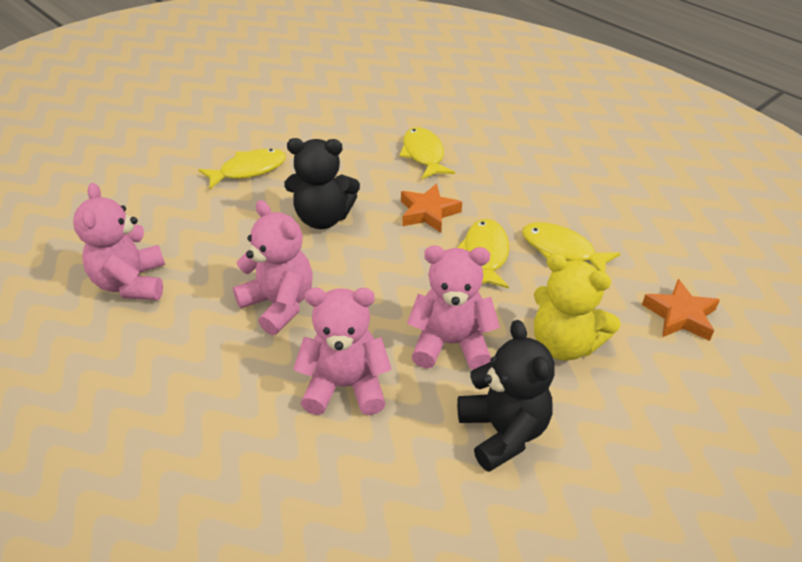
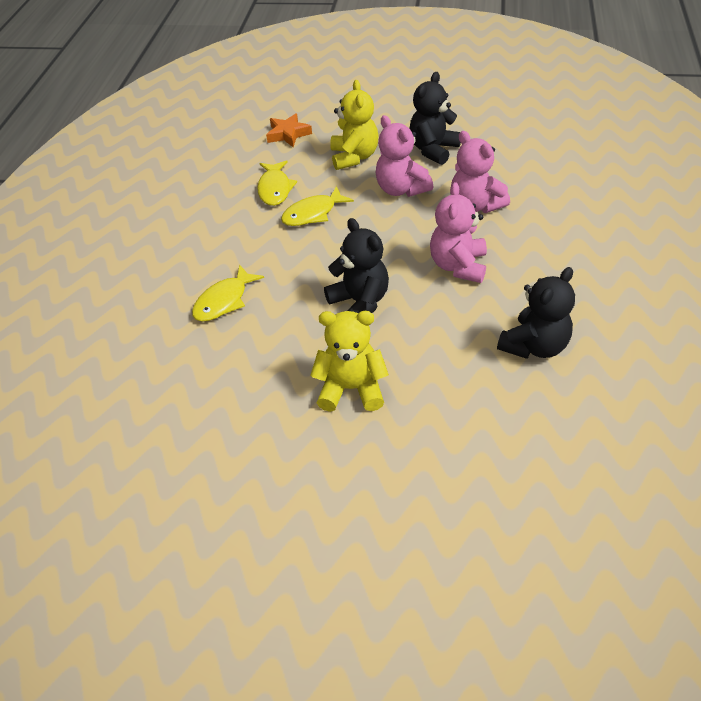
camera: 125 degrees left, 5 degrees up
pink teddy bear [73,183,165,300] -> black teddy bear [497,267,575,359]
yellow fish [198,149,286,189] -> yellow teddy bear [310,311,389,412]
orange star [401,184,462,233] -> none

